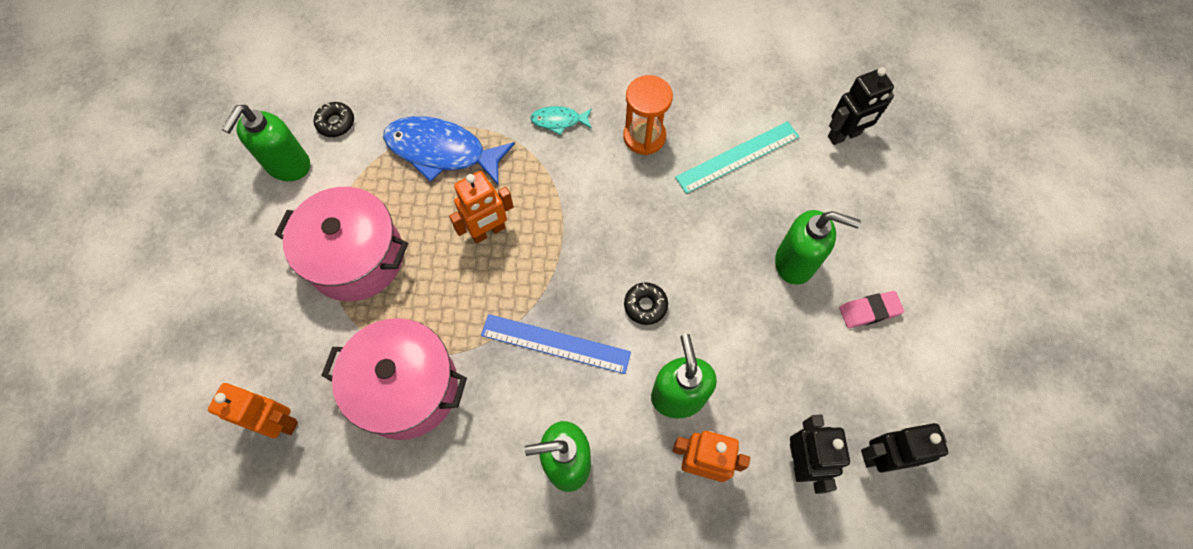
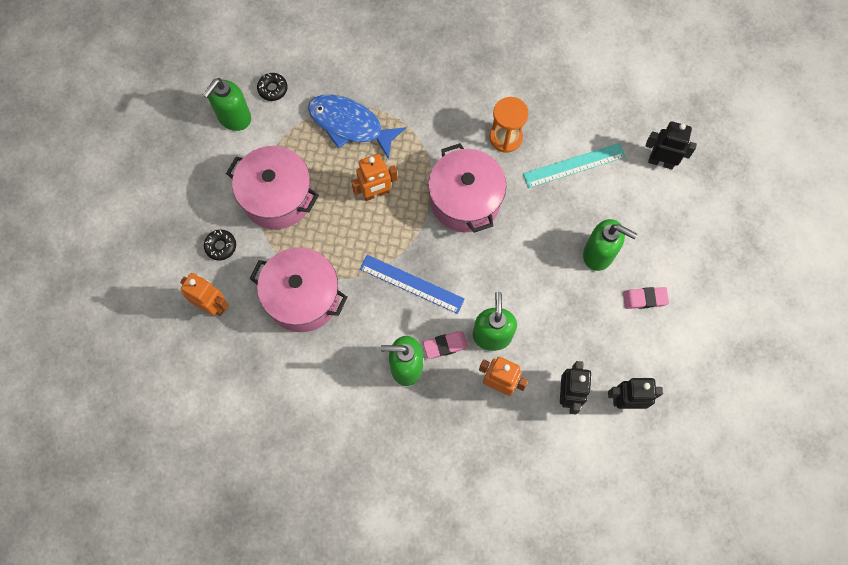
camera: 10 degrees right, 5 degrees up
turquoise fish [530,106,592,135] -> none
black donut [624,282,668,325] -> black donut moved to [204,230,236,260]
black robot [828,67,894,145] -> black robot turned 150 degrees counterclockwise [646,122,697,169]
none -> pink eraser [423,331,468,359]
none -> pink pot [428,143,506,233]

